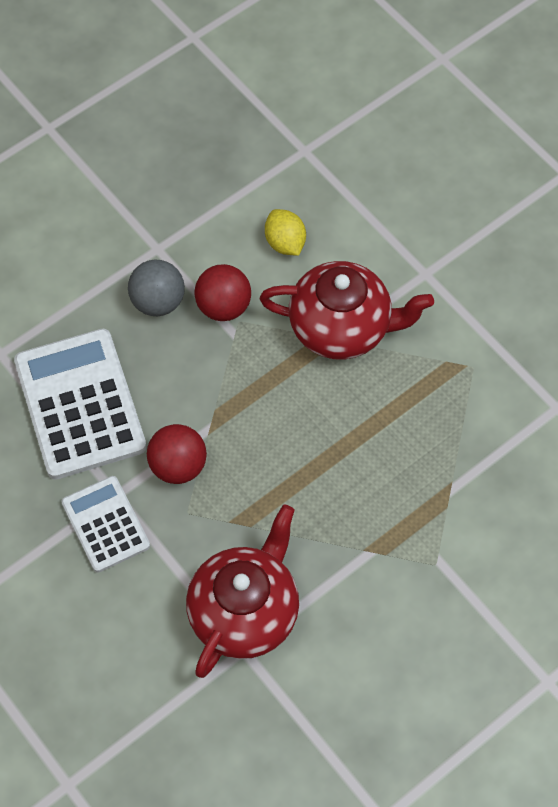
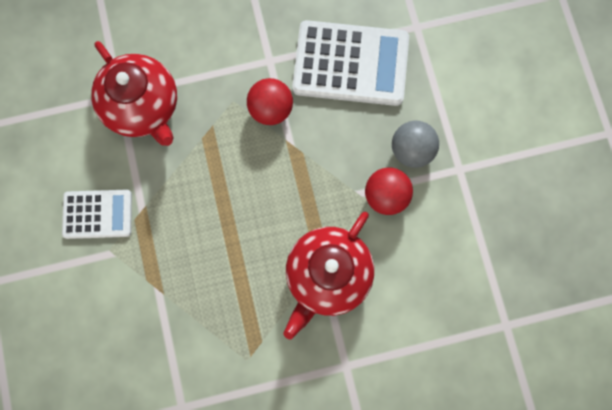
camera: 115 degrees right, 15 degrees up
white calculator [61,476,150,573] -> white calculator moved to [62,190,132,239]
yellow lemon [265,209,306,256] -> none

